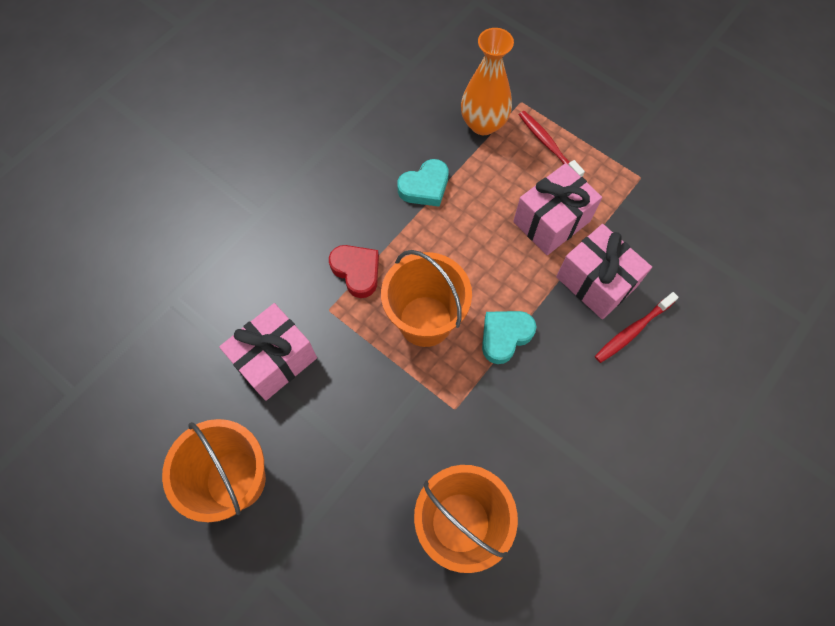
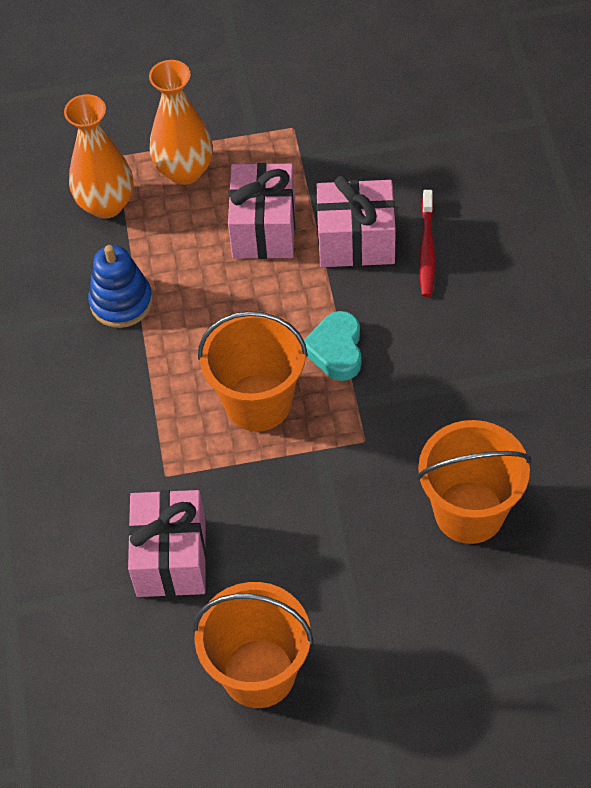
camera: 45 degrees left, 10 degrees down
red heart [329,245,379,298] -> none
turquoise heart [397,159,449,207] -> blue stacking toy [88,245,153,328]
red toothbrush [519,111,585,177] -> orange vase [149,60,213,185]

